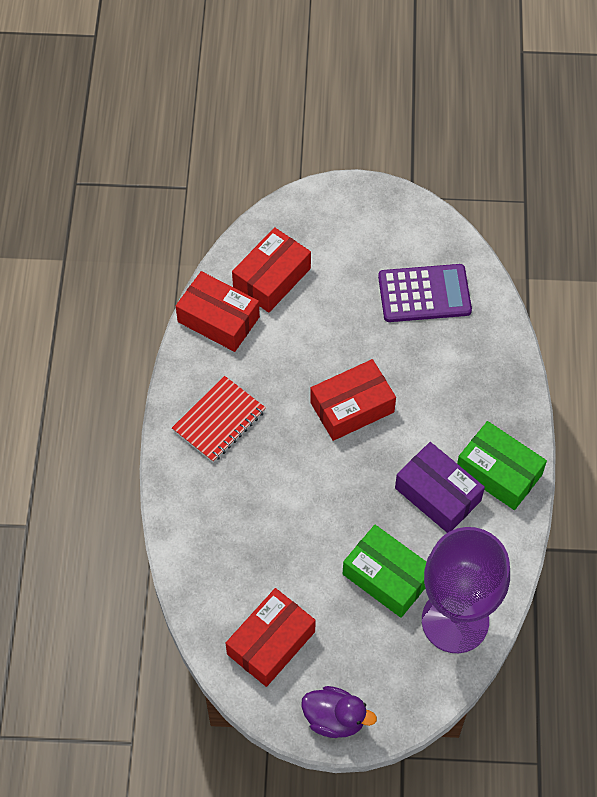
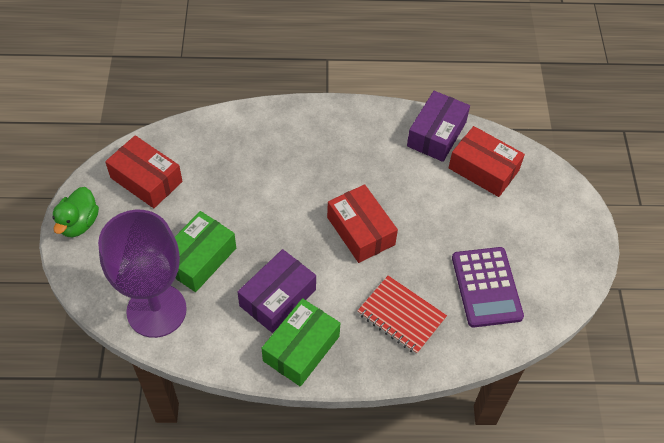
camera: 85 degrees right, 5 degrees down
red notebook [172,376,266,463] -> red notebook moved to [357,276,447,354]
red box [176,271,260,352] -> purple box [407,91,470,162]
purple duck [301,686,377,738] -> green duck [52,187,99,237]

